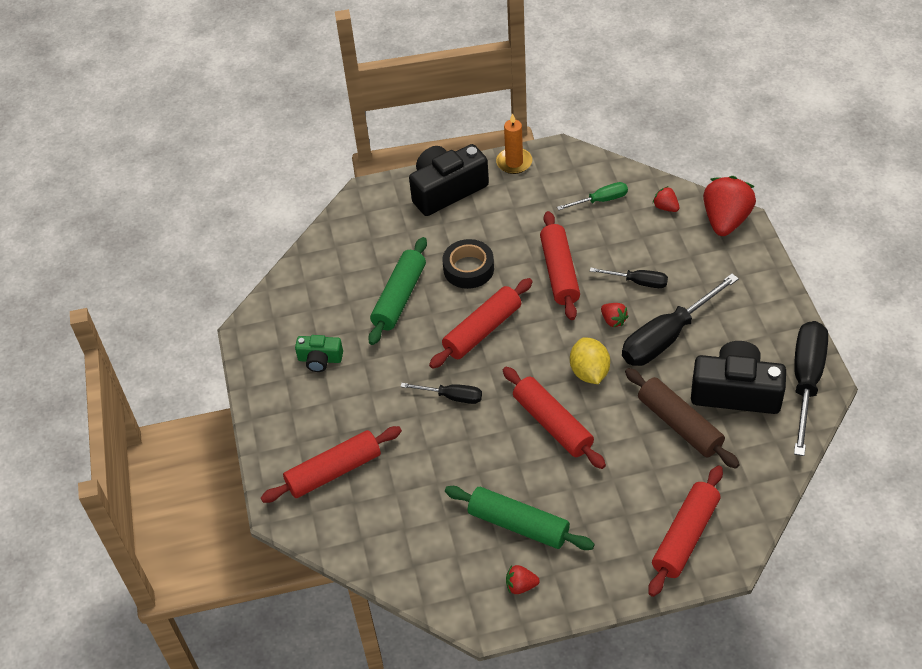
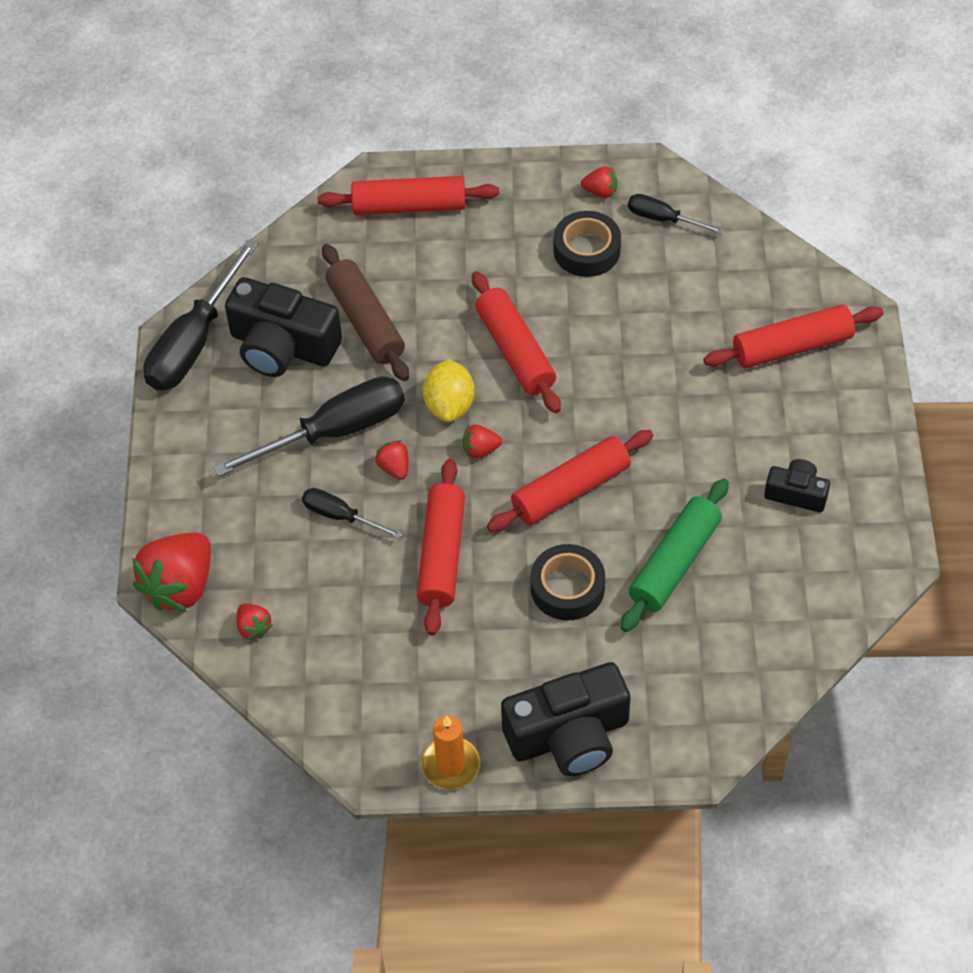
camera: 170 degrees left, 5 degrees up
green camera [295,335,343,372] -> black camera [764,459,830,512]
black screwdriver [400,383,482,404] -> black screwdriver moved to [628,194,724,234]
green rolling pin [445,486,595,550] -> black tape [553,211,621,277]
green screwdriver [557,182,628,210] -> none
red rolling pin [648,466,723,597] -> red rolling pin turned 45 degrees clockwise [318,176,499,215]
none -> red strawberry [463,425,502,459]

